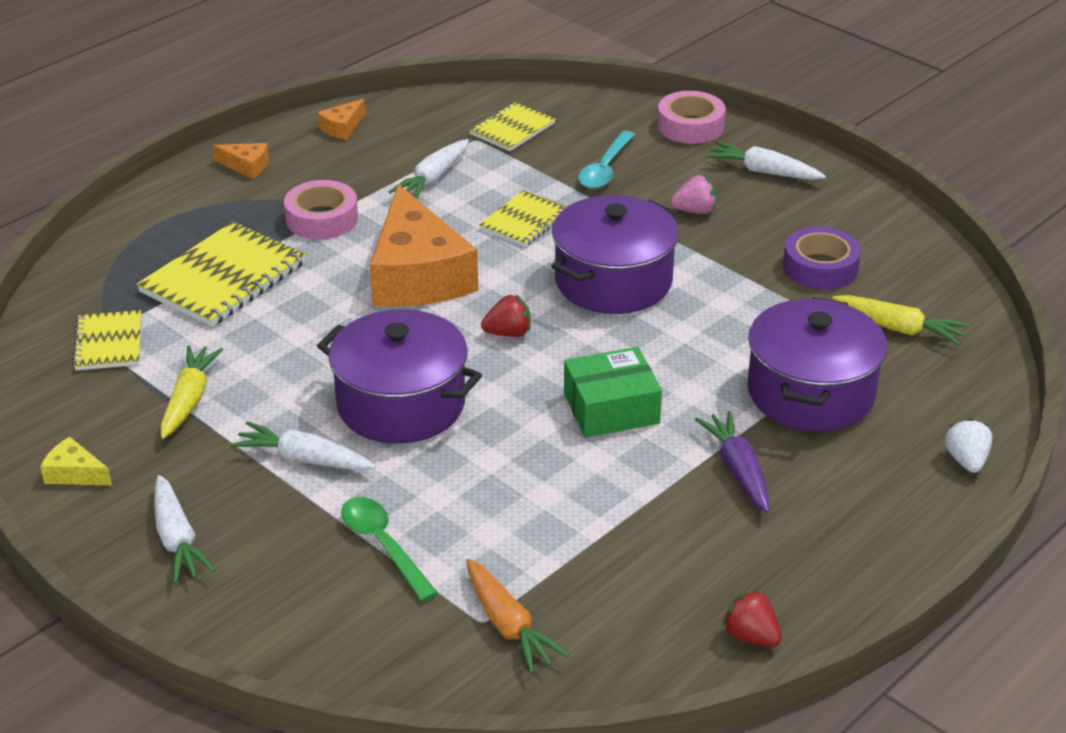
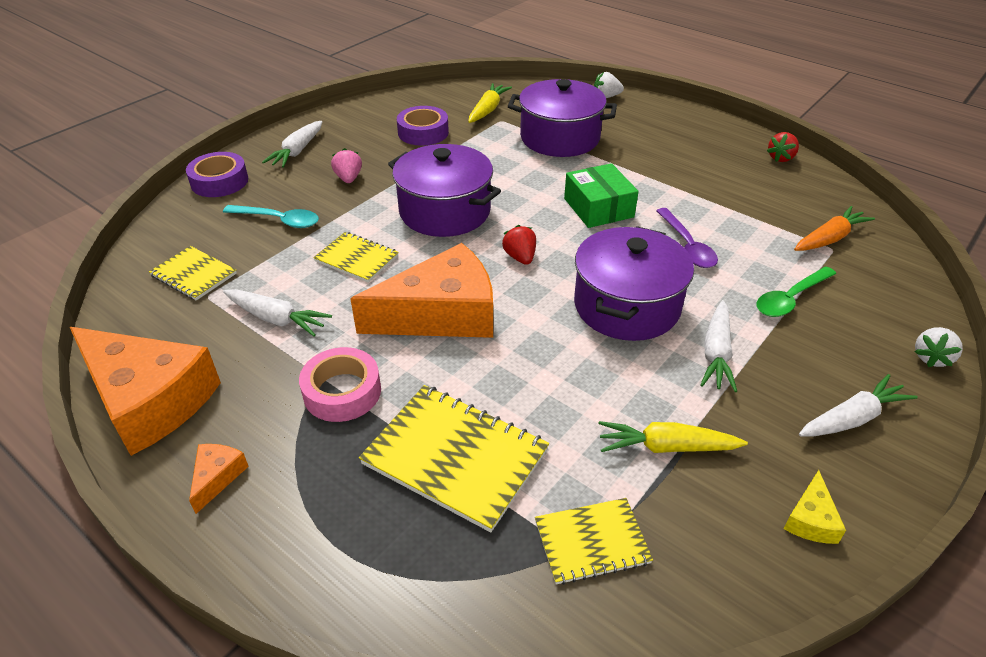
camera: 95 degrees left, 5 degrees up
orange cheese [317,99,365,140] -> orange cheese [70,327,221,456], size x2.46
pink tape [657,91,726,144] -> purple tape [186,152,248,197]
purple carrot [695,411,769,513] -> none
none -> purple spoon [656,208,718,268]
none -> white strawberry [915,327,963,367]

